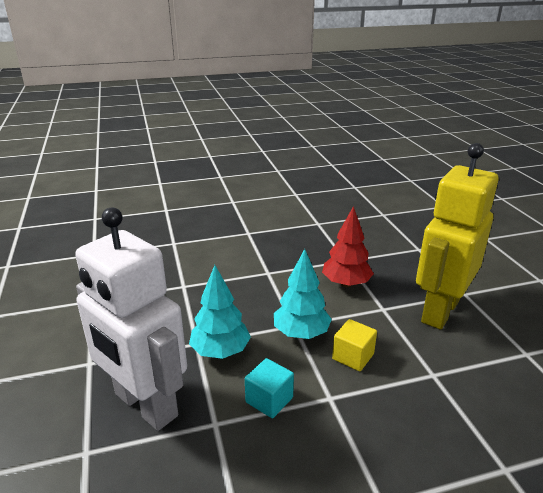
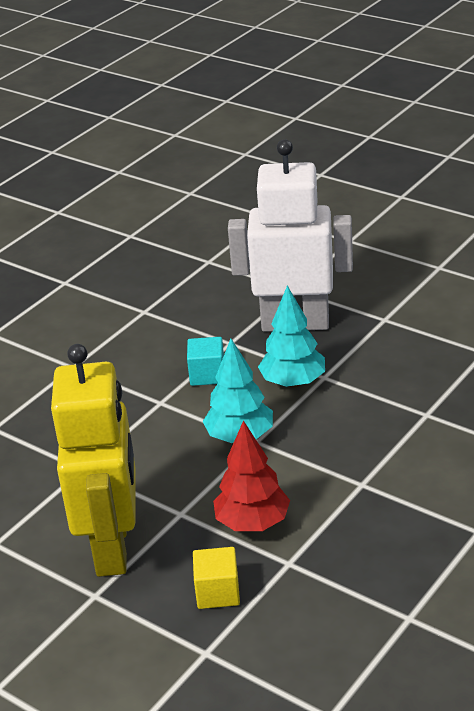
camera: 145 degrees right, 5 degrees up
yellow cube [332,319,377,371] -> yellow cube moved to [193,547,240,609]

